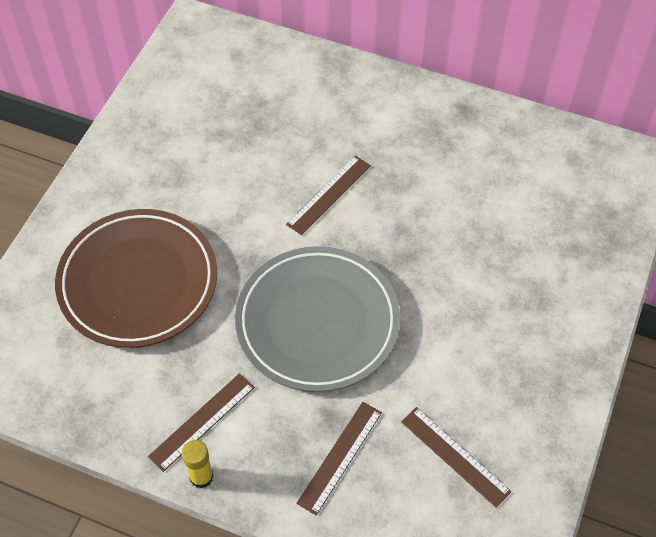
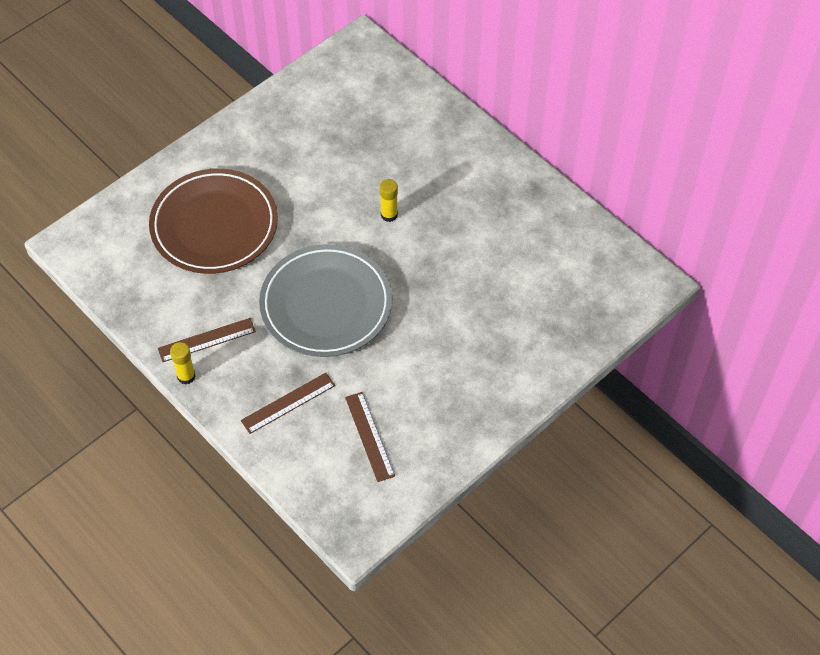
camera: 25 degrees right, 0 degrees up
brown ruler [286,156,371,235] -> yellow glue stick [380,179,398,222]

